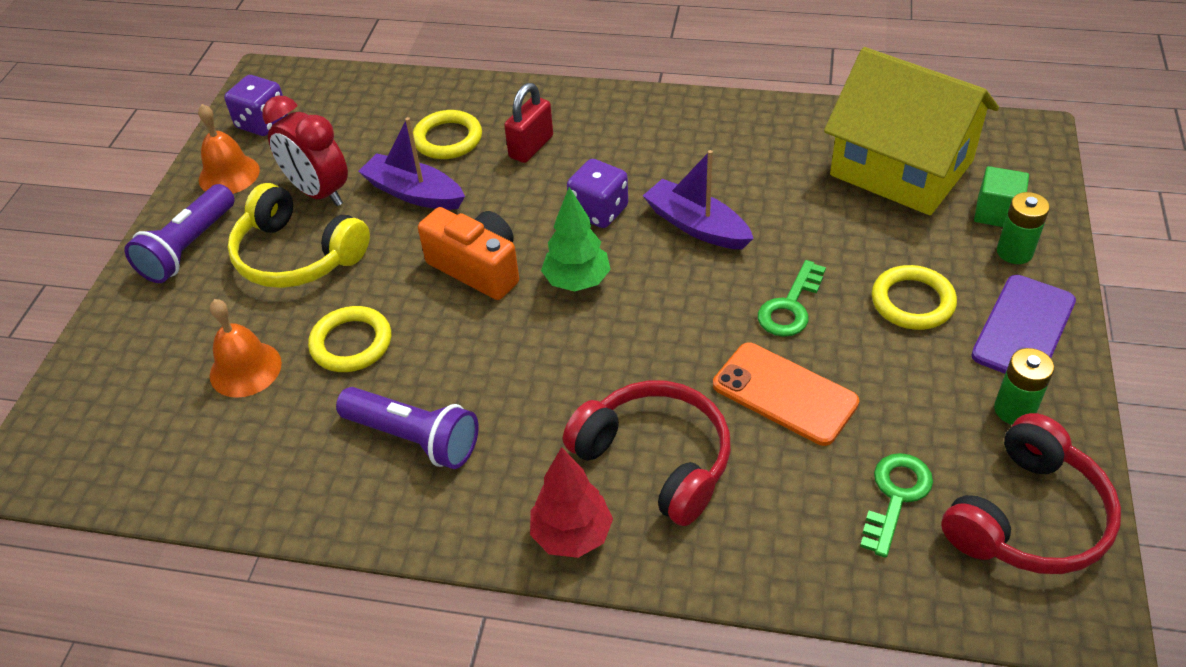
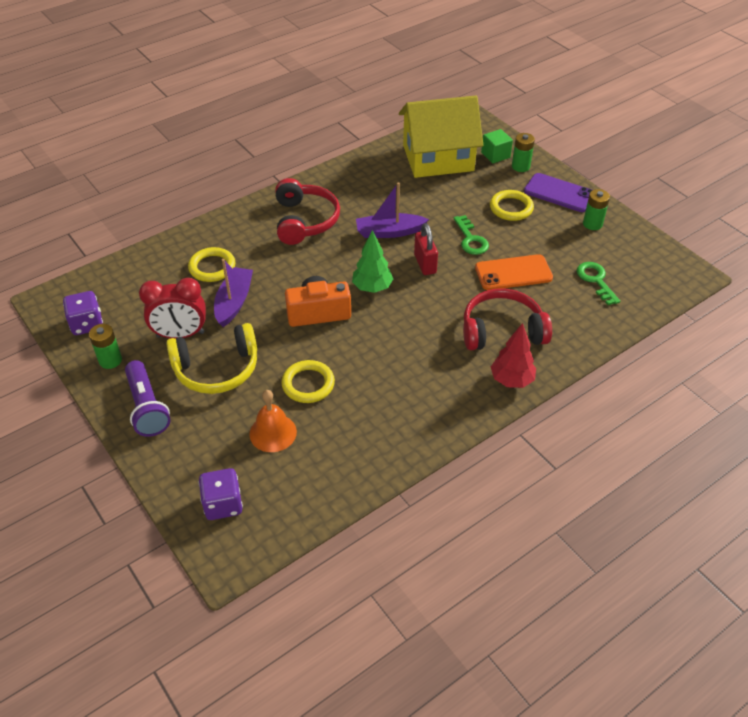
camera: 50 degrees left, 0 degrees up
orange bell [198,104,260,194] -> green battery [89,324,122,369]
purple flashlight [336,387,479,469] -> none
purple boat [358,117,465,210] -> purple boat turned 120 degrees clockwise [214,259,253,327]
red padlock [504,83,553,163] -> red padlock moved to [414,223,438,275]
purple dice [567,159,628,228] -> purple dice moved to [199,468,243,520]
red headphones [941,413,1121,574] -> red headphones moved to [275,178,340,245]
purple phone [971,275,1076,374] -> purple phone turned 45 degrees counterclockwise [524,173,592,212]

